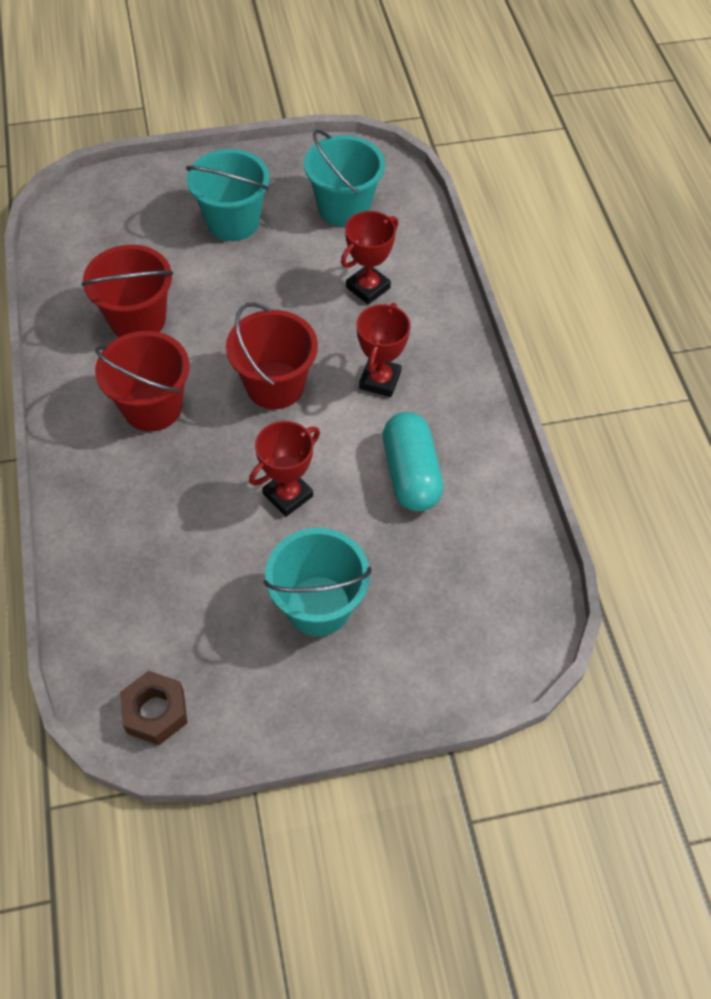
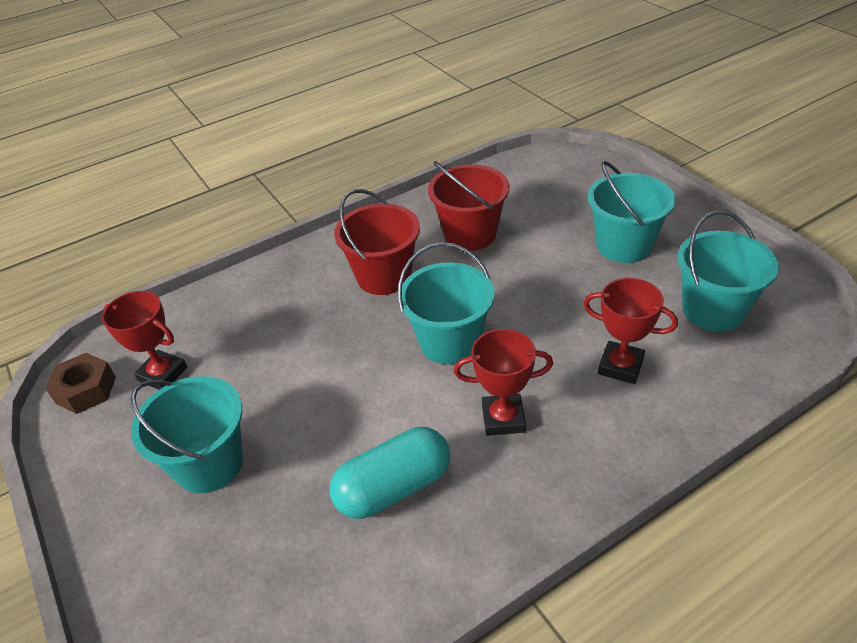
camera: 75 degrees right, 15 degrees down
red bucket [226,302,318,409] -> turquoise bucket [398,242,495,364]
red trophy [249,421,320,517] -> red trophy moved to [102,291,187,390]

